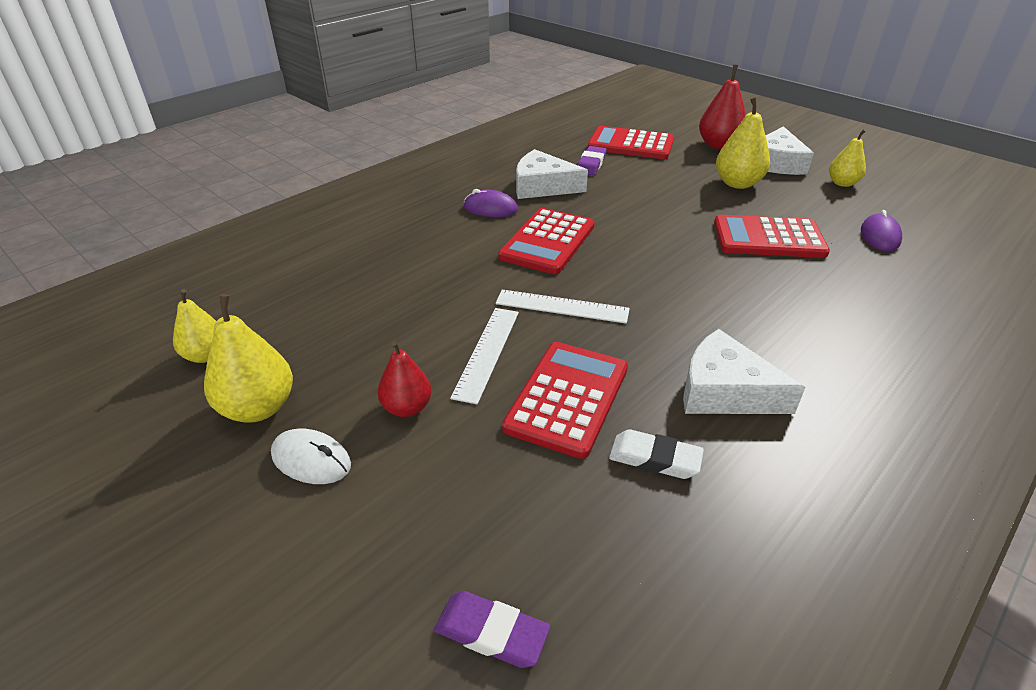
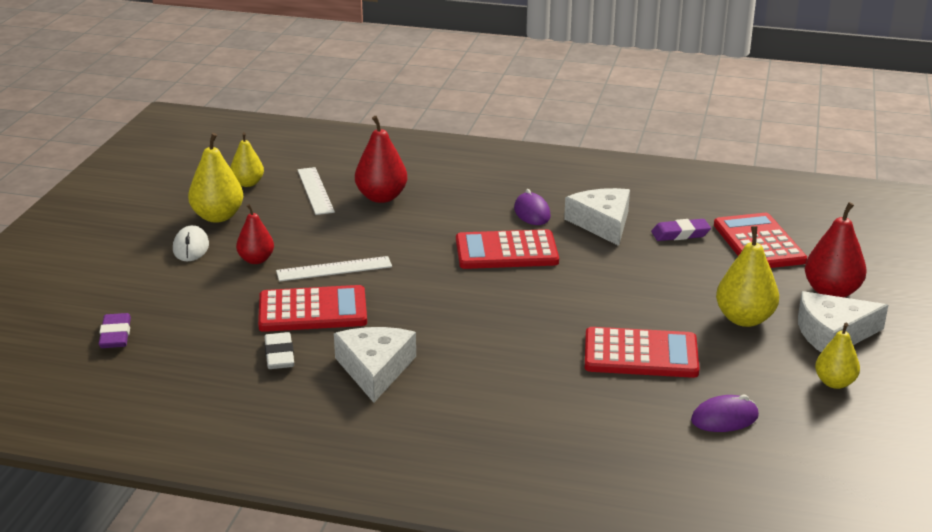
camera: 60 degrees right, 10 degrees down
white ruler [496,290,630,324] -> white ruler moved to [297,167,335,215]
red calculator [714,215,830,258] -> red calculator turned 120 degrees clockwise [585,327,700,378]
none -> red pear [355,116,407,203]

